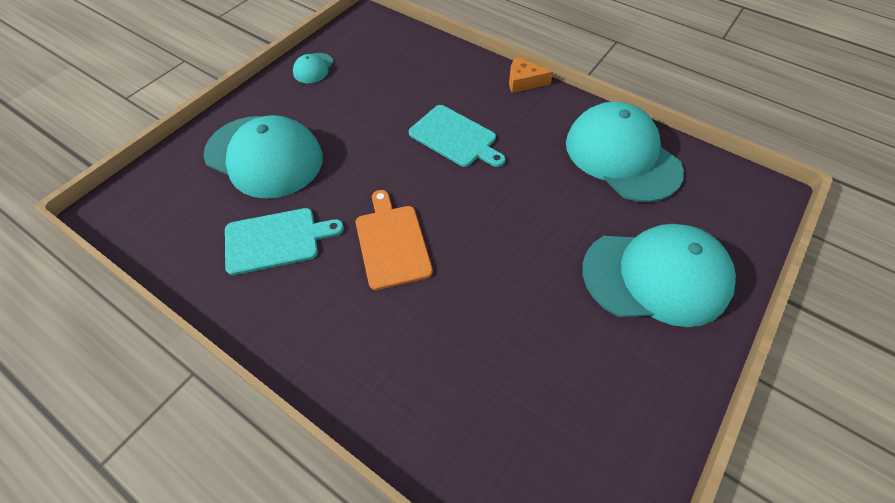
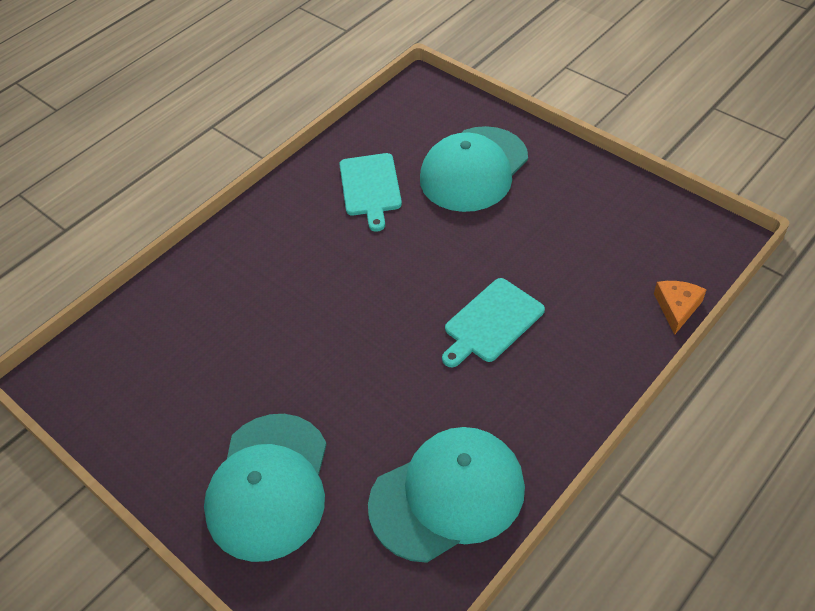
camera: 100 degrees right, 5 degrees down
turquoise cap [293,53,334,83] -> none
orange cutting board [356,190,433,290] -> none
orange cheese [509,56,553,93] -> orange cheese moved to [654,281,706,335]

